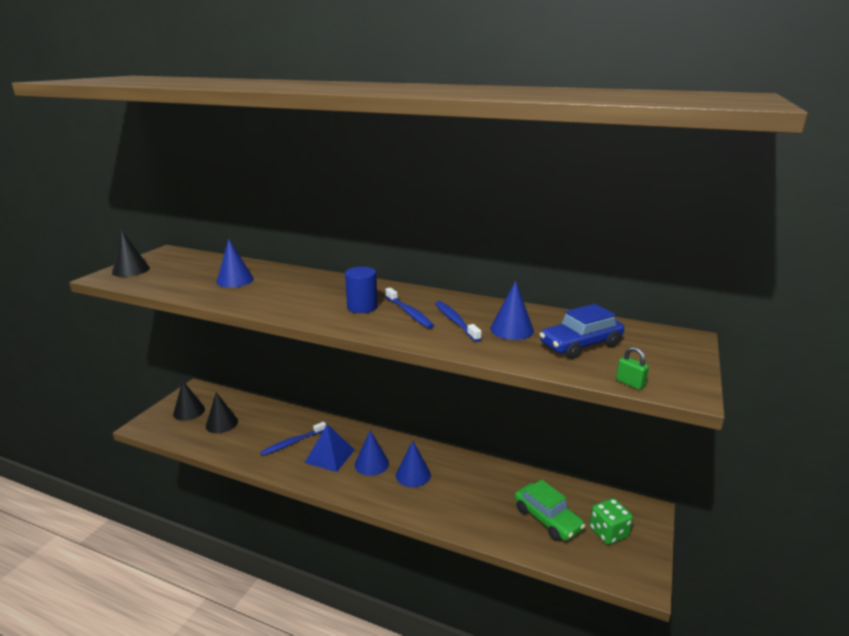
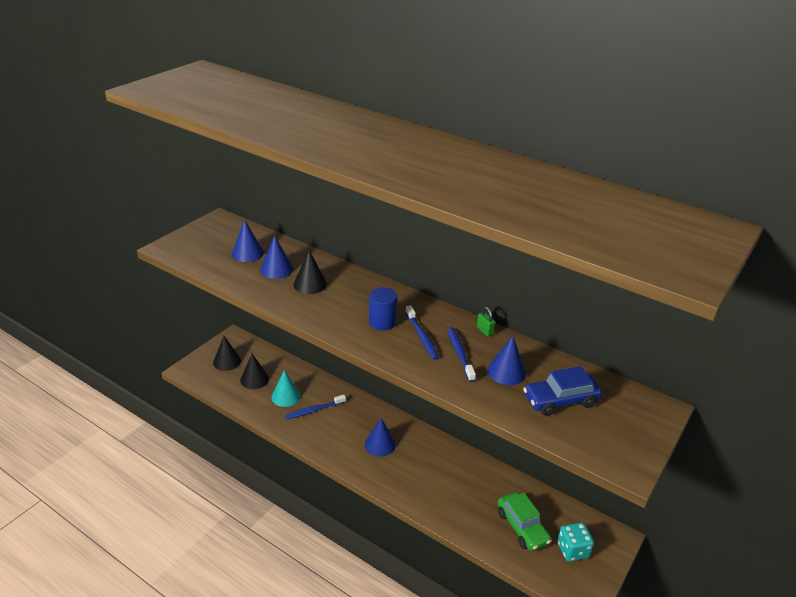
camera: 10 degrees right, 10 degrees up
black cone [112,230,150,277] -> black cone moved to [293,250,327,294]
blue pyramid [305,424,355,472] -> none
blue cone [396,441,431,487] -> blue cone moved to [232,220,264,262]
green dice [589,498,633,545] -> turquoise dice [557,522,594,562]
green padlock [616,347,649,390] -> green padlock moved to [477,307,495,337]
none -> turquoise cone [271,370,301,407]

